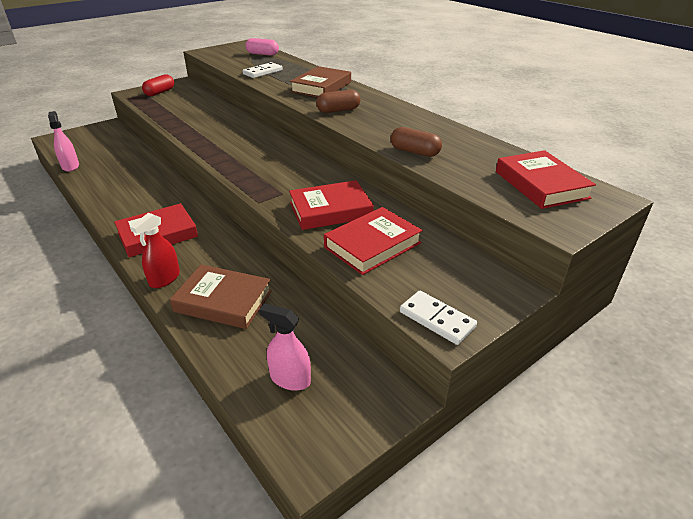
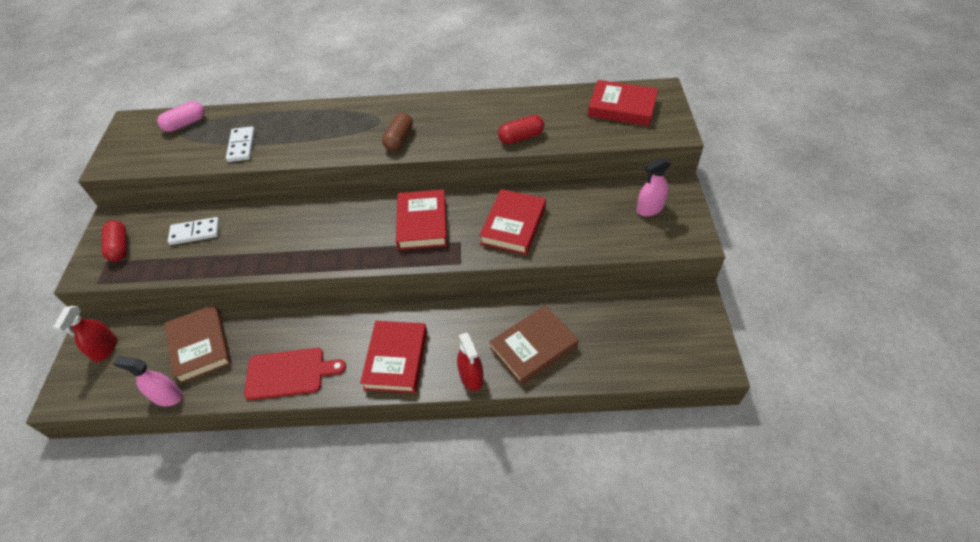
camera: 50 degrees left, 15 degrees up
pink spray bottle [259,304,311,391] -> pink spray bottle moved to [636,157,671,216]
brown book [290,66,351,97] -> brown book moved to [165,304,232,384]
red book [324,207,423,275] -> red book moved to [396,189,447,250]
brown capsule [391,127,442,157] -> red capsule [498,115,544,144]
white domino [400,291,477,345] -> white domino moved to [168,217,220,245]
none -> red spray bottle [53,306,117,362]
none -> red cutting board [244,348,346,400]

